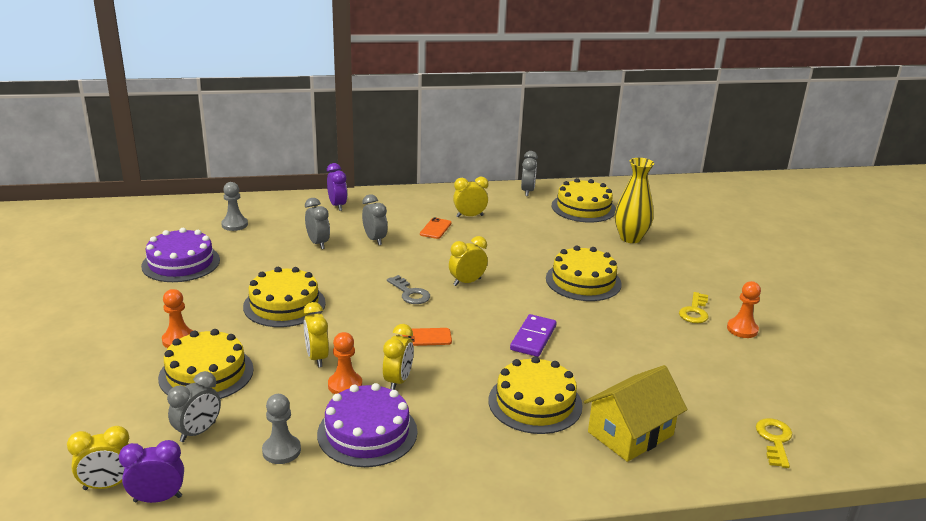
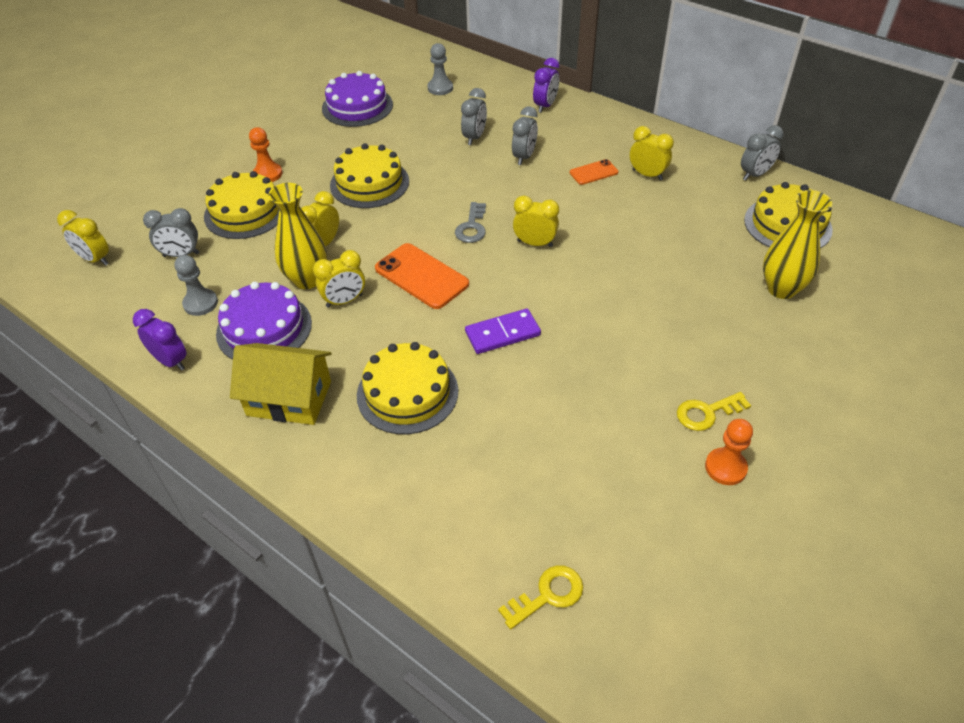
camera: 50 degrees right, 20 degrees up
purple clock [119,440,184,503] -> purple clock moved to [133,309,187,371]
orange pawn [328,332,362,394] -> yellow vase [268,183,327,289]
orange phone [402,328,452,346] -> orange phone [375,243,469,309], size x1.79
yellow cake [546,246,622,301] -> none
yellow house [584,365,688,462] -> yellow house moved to [230,343,331,425]

